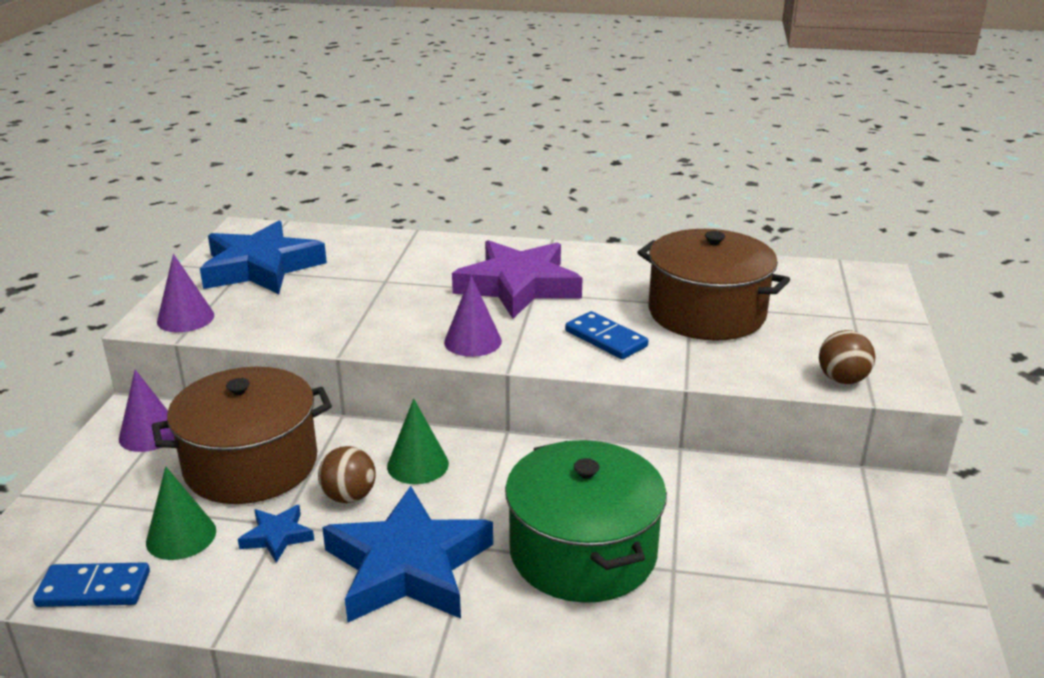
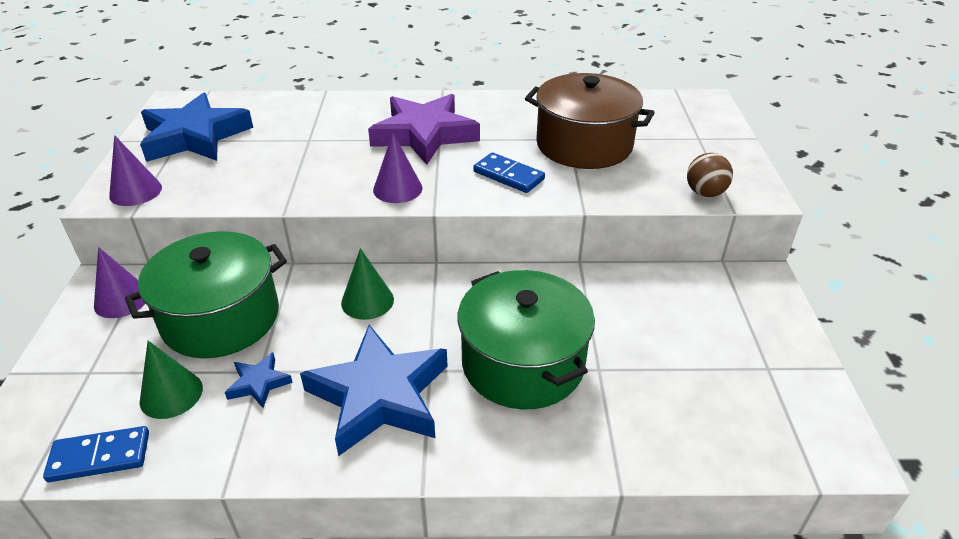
camera: 10 degrees left, 10 degrees up
brown pot [152,367,332,504] -> green pot [125,231,287,358]
brown ball [318,446,376,503] -> none

